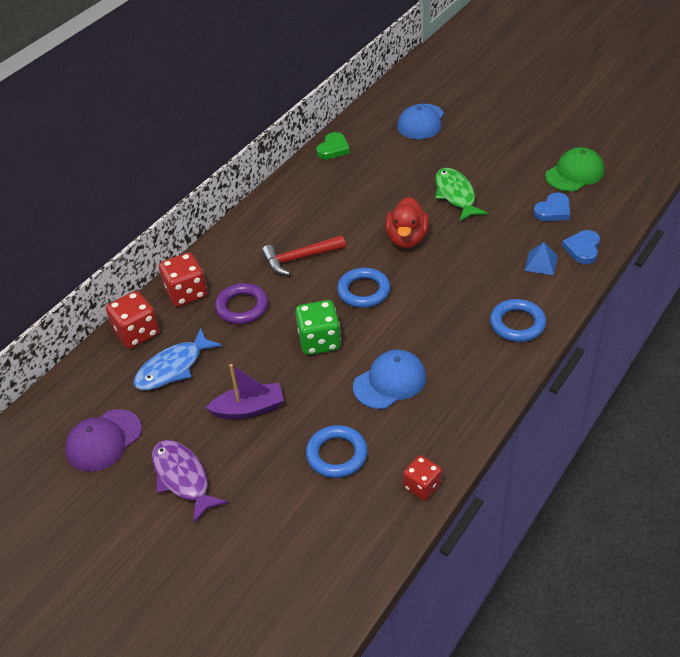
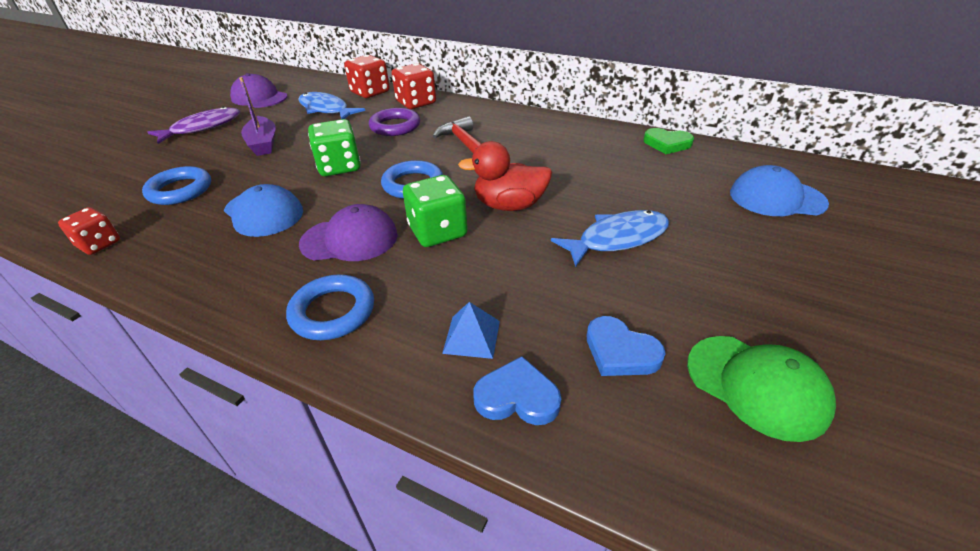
camera: 80 degrees right, 5 degrees down
green fish [435,168,488,221] -> blue fish [551,210,669,267]
none -> purple cap [299,204,398,261]
none -> green dice [403,175,468,247]

